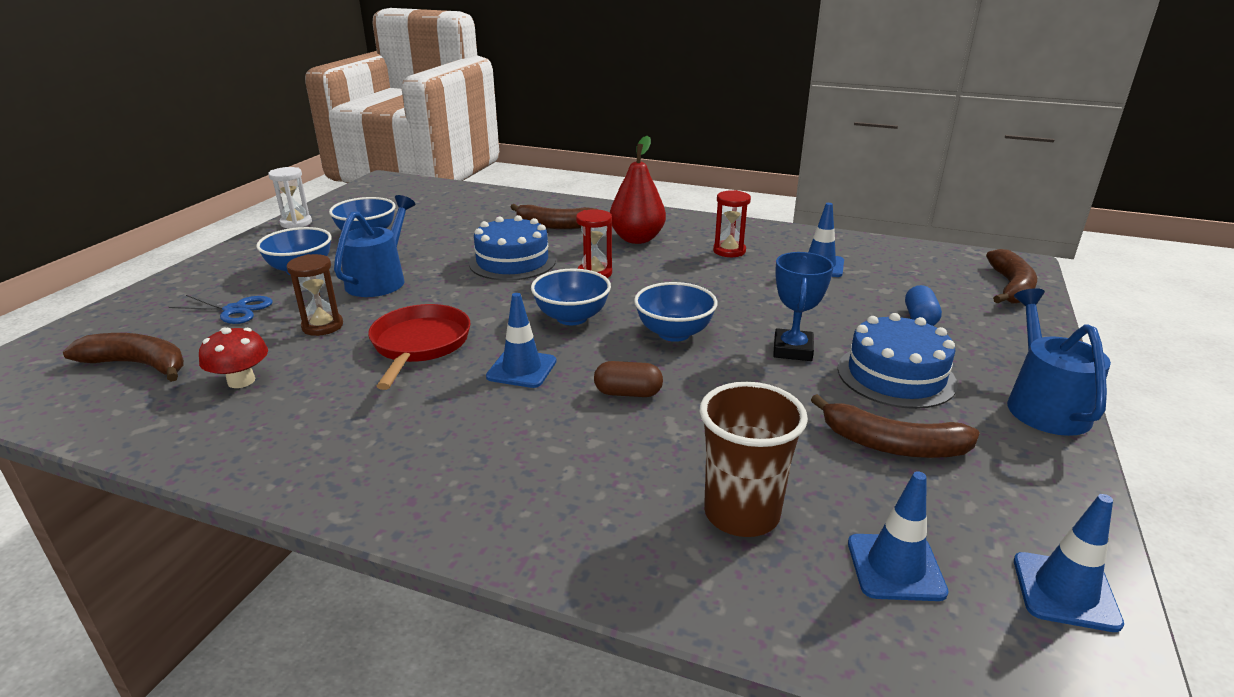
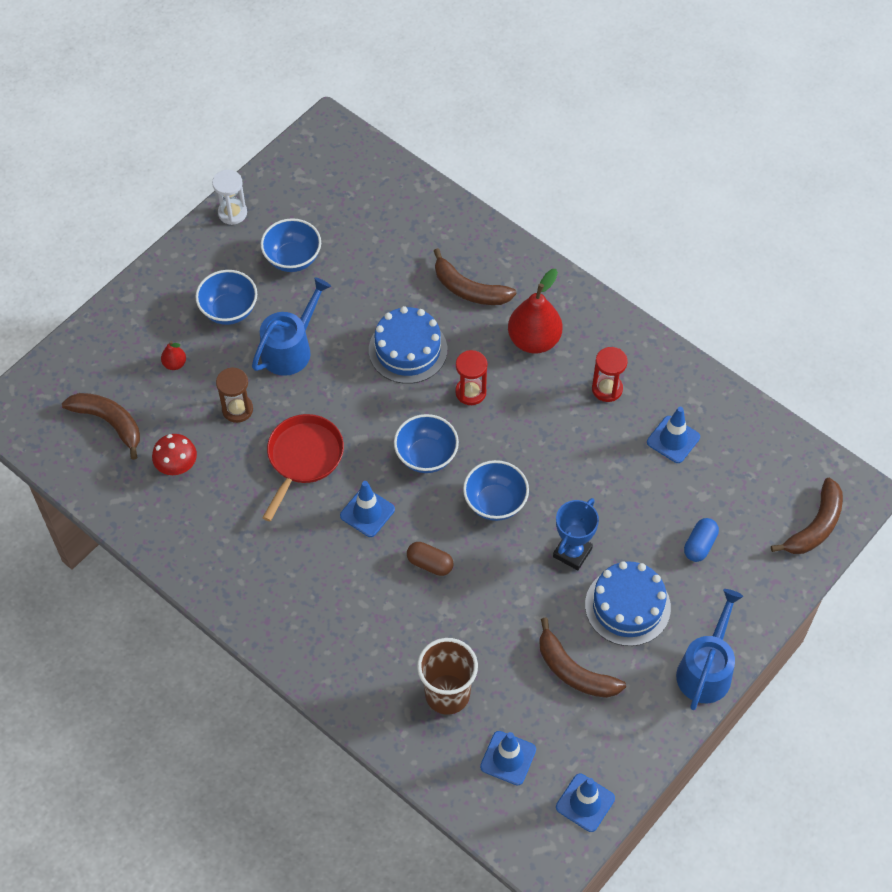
camera: 20 degrees right, 30 degrees up
blue scissors [169,295,273,324] -> red pear [161,341,186,370]

